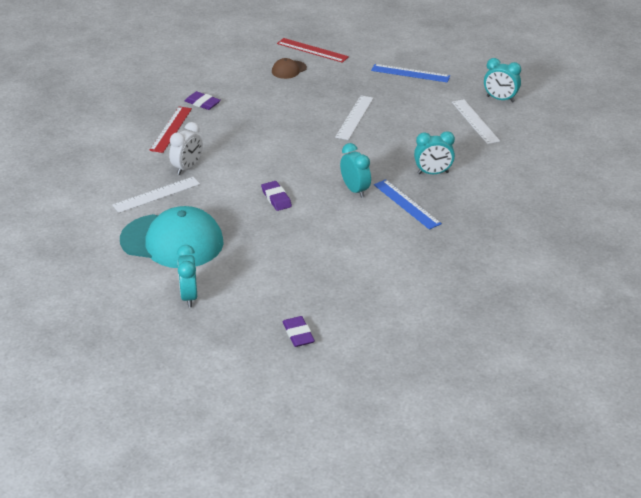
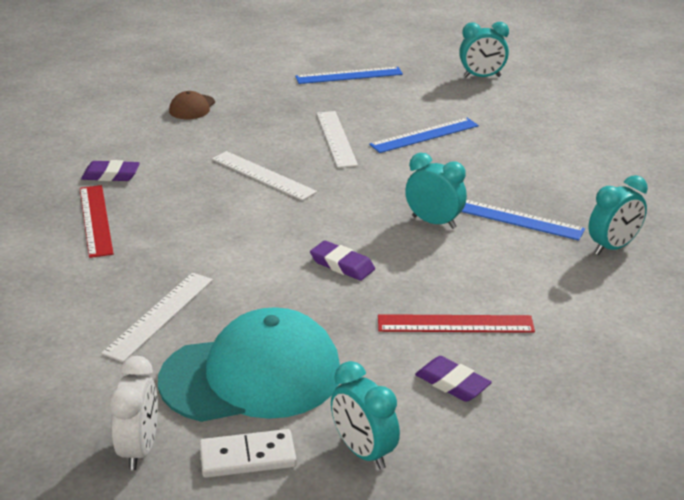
camera: 30 degrees left, 5 degrees down
white clock [169,122,203,175] -> white clock moved to [109,356,158,470]
red ruler [277,38,349,63] -> red ruler moved to [378,314,535,333]
purple eraser [283,316,315,347] -> purple eraser moved to [415,356,492,402]
turquoise clock [414,131,455,174] -> turquoise clock moved to [588,175,648,255]
white ruler [452,99,500,144] -> white ruler moved to [212,151,317,201]
none -> white domino [199,429,297,478]
none -> blue ruler [369,118,479,153]

